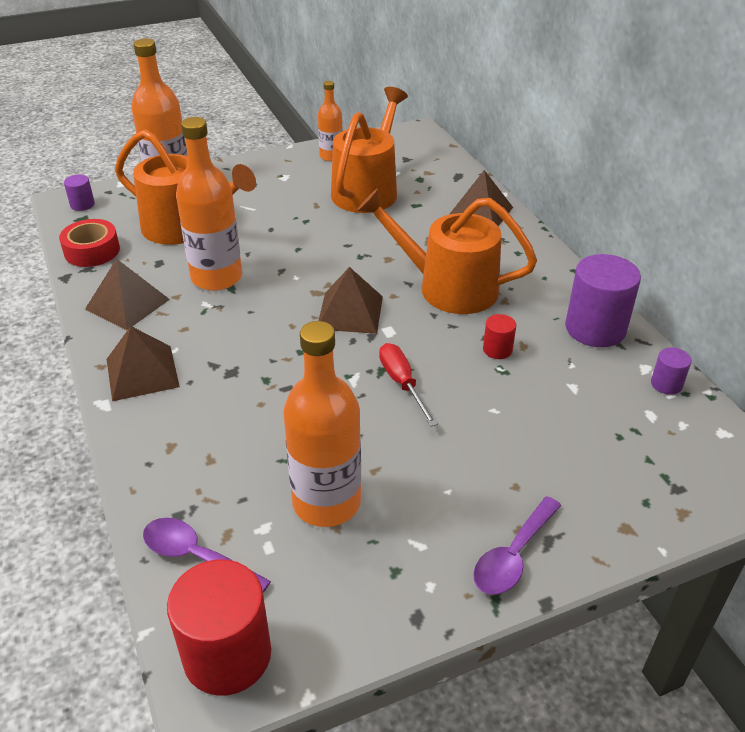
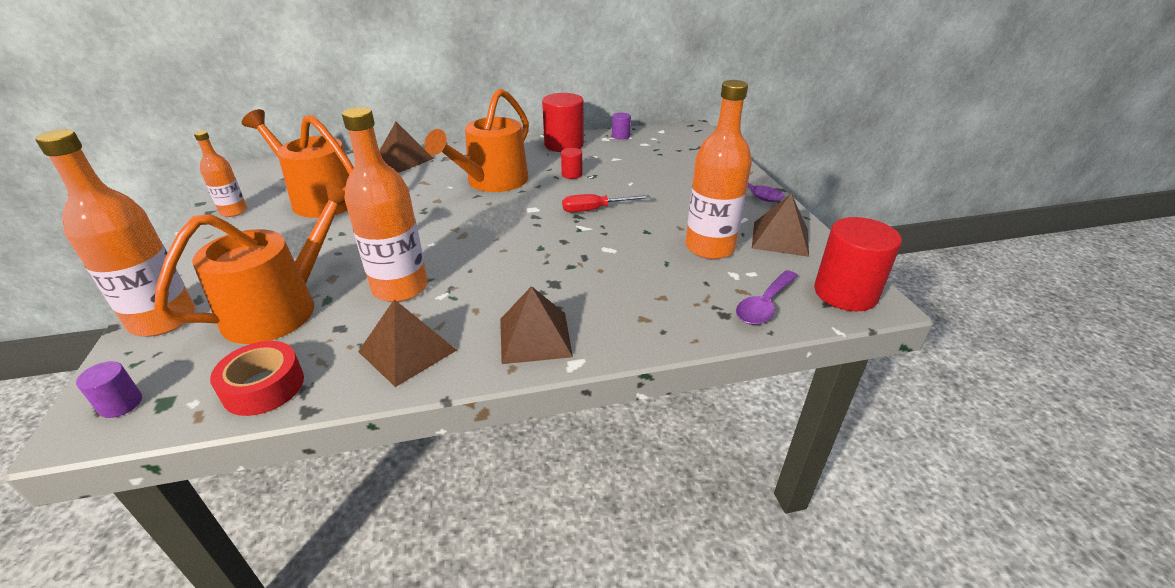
camera: 80 degrees left, 5 degrees down
brown pyramid [318,267,383,334] -> brown pyramid moved to [752,194,809,257]
purple cylinder [565,254,641,347] -> red cylinder [542,93,584,152]

